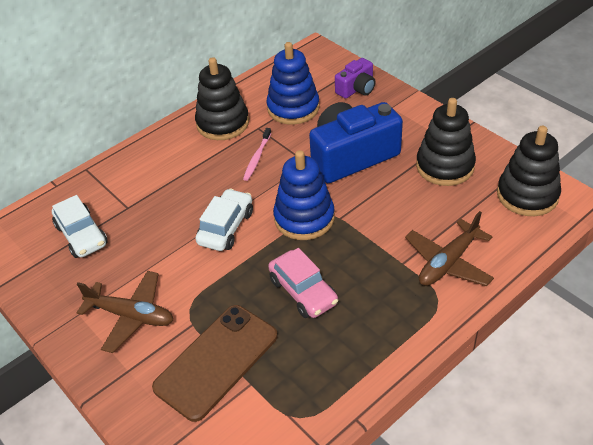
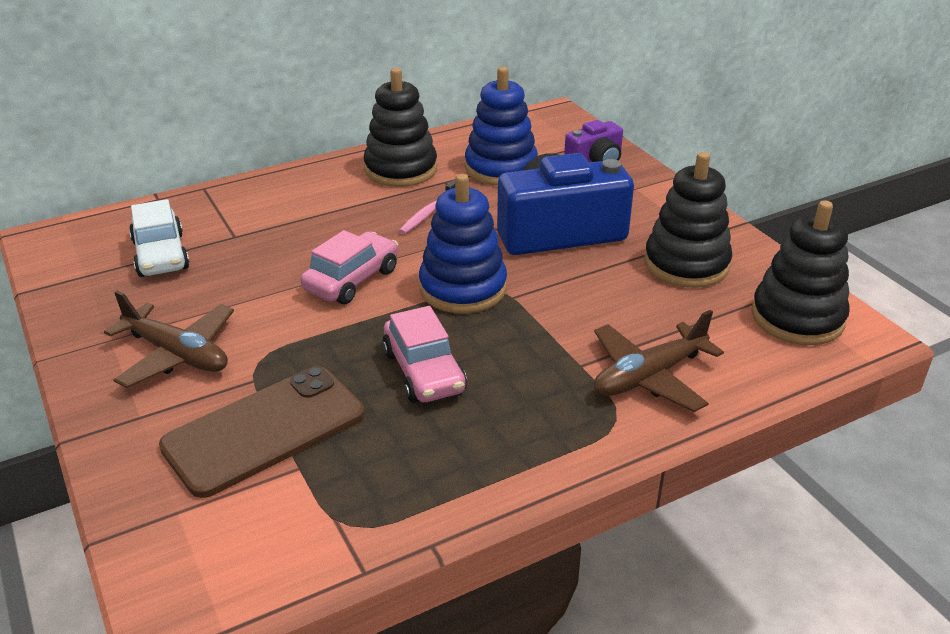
camera: 10 degrees right, 10 degrees down
white car [195,188,253,251] -> pink car [301,230,398,304]

